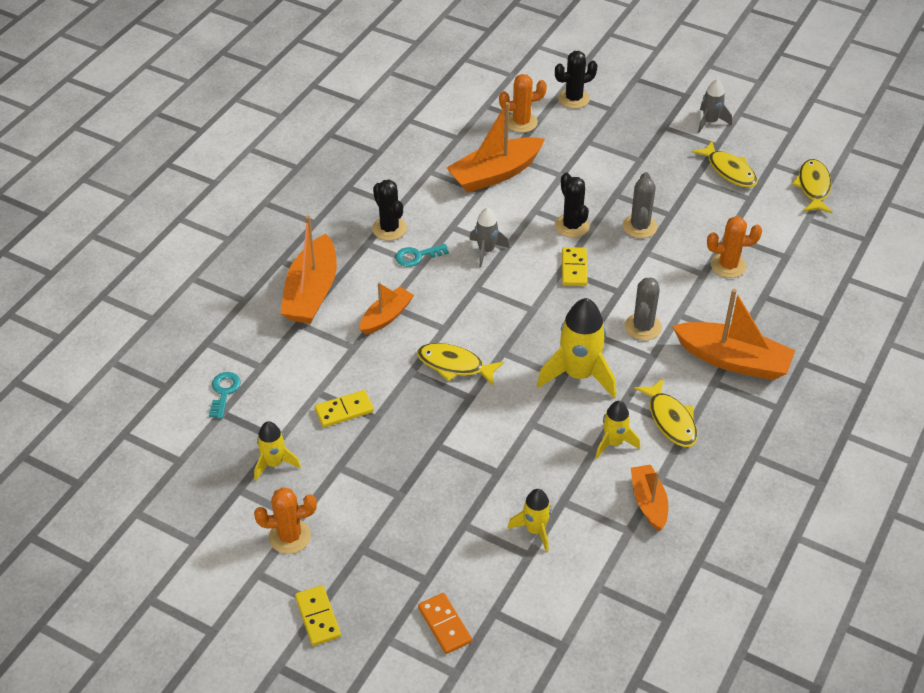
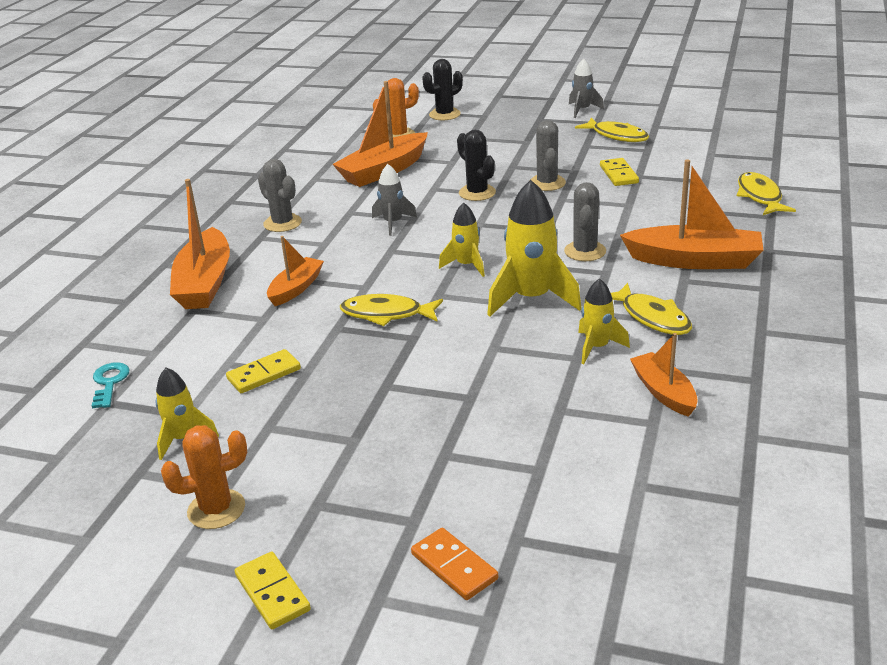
camera: 10 degrees left, 15 degrees down
black cactus [372,179,407,241] -> grey cactus [258,159,302,232]
turquoise key [395,244,449,267] -> none
yellow rocket [507,489,552,553] -> yellow rocket moved to [439,202,485,277]
yellow domino [562,247,588,286] -> yellow domino moved to [600,158,639,186]
orange cactus [707,216,762,278] -> none
yellow fish [792,159,833,213] -> yellow fish moved to [737,172,796,215]

